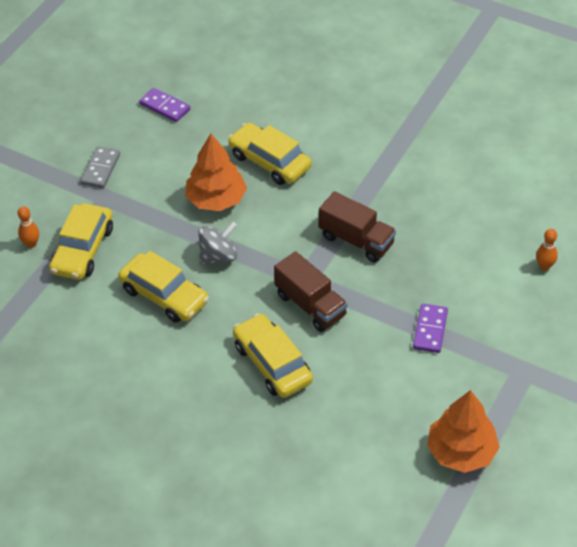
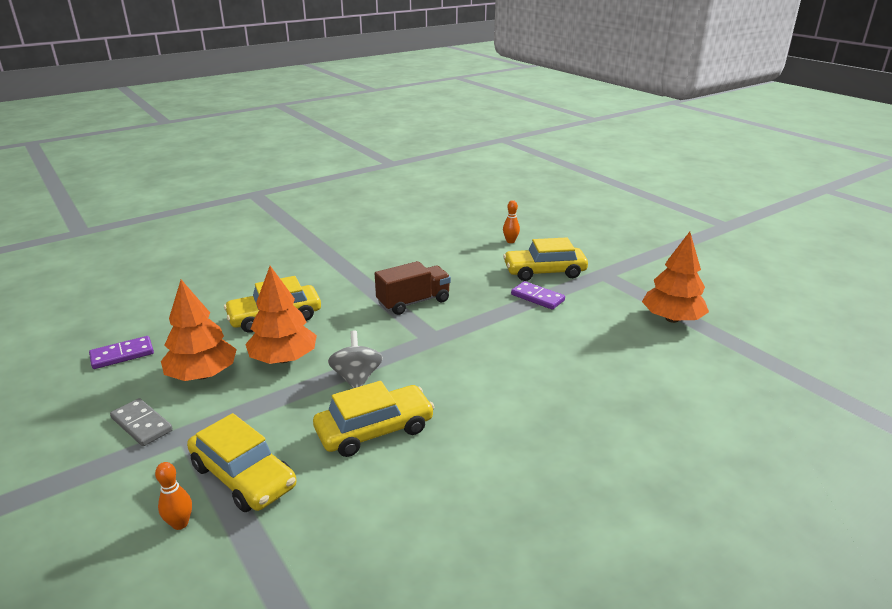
camera: 65 degrees left, 20 degrees down
yellow car [233,313,313,398] -> yellow car moved to [503,237,588,281]
brown truck [274,251,347,332] -> none
none -> orange tree [161,280,237,381]

